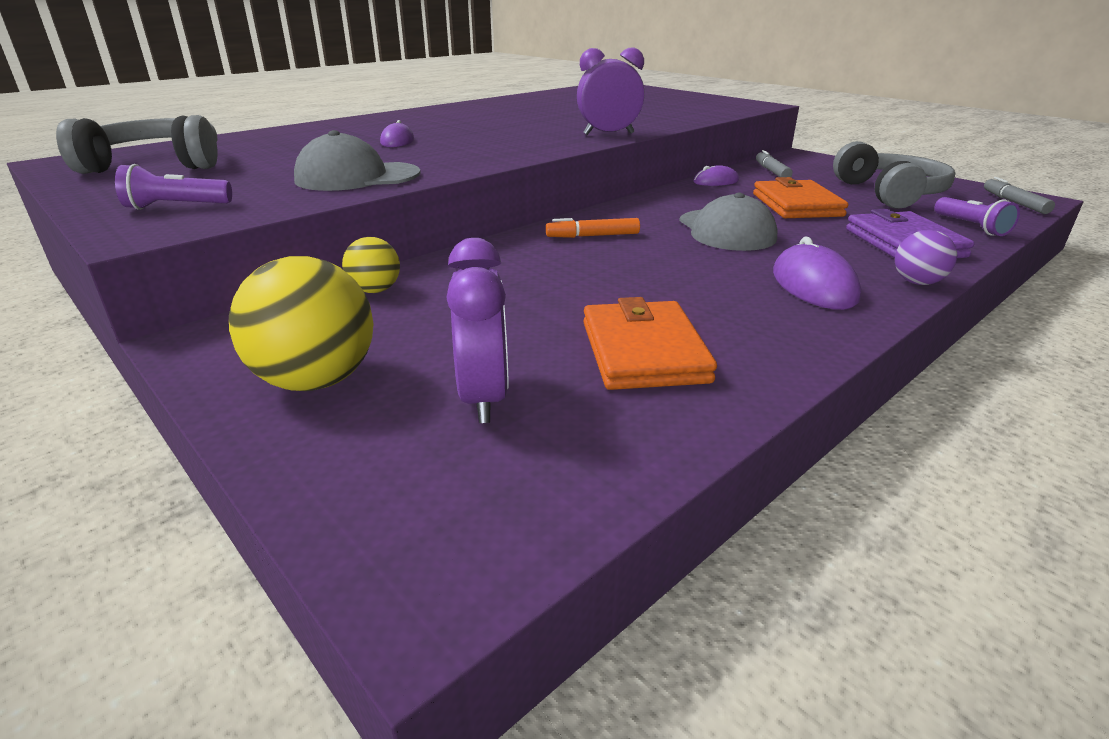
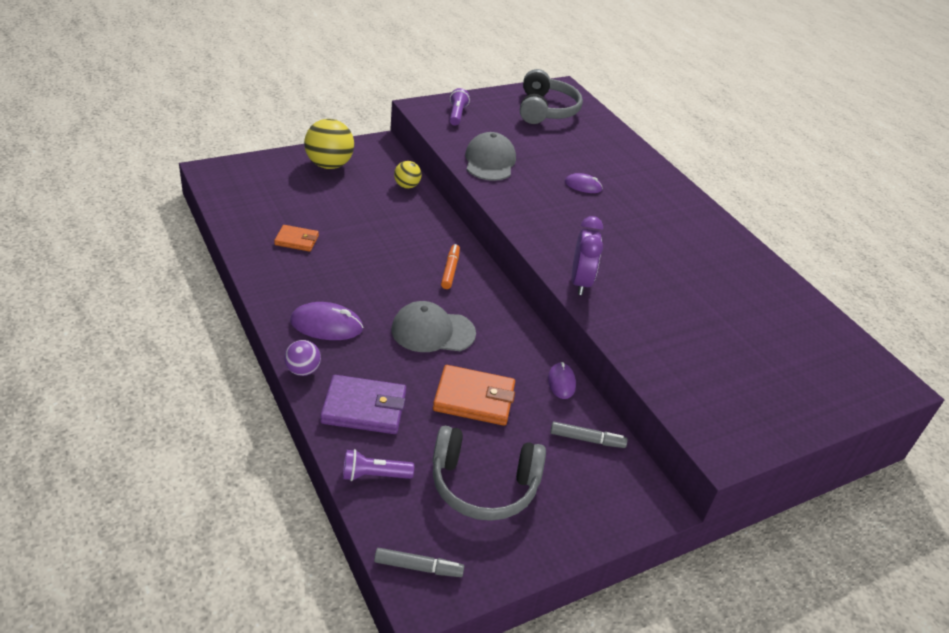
camera: 100 degrees right, 10 degrees up
purple clock [446,238,509,423] -> none
orange wallet [583,297,717,390] -> orange wallet [274,225,319,252], size x0.60

